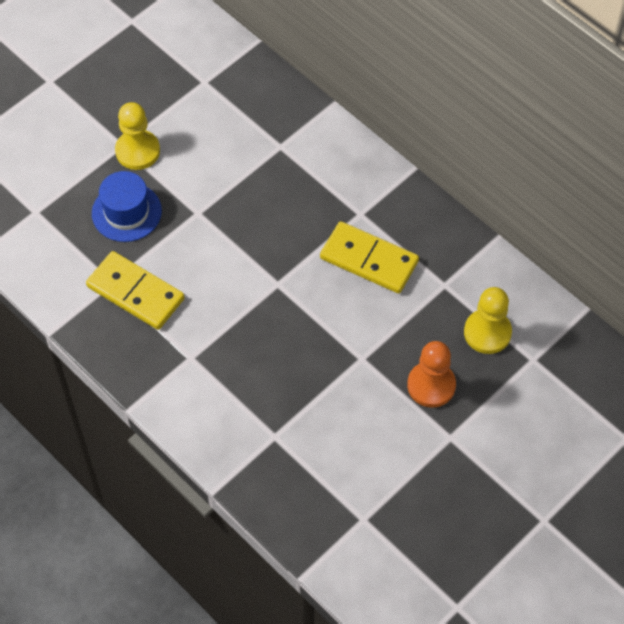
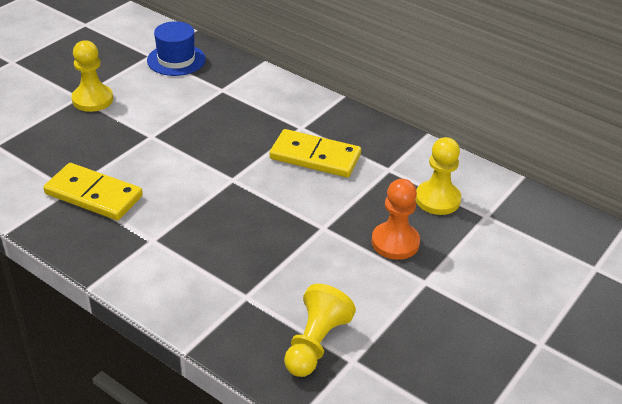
camera: 10 degrees left, 20 degrees down
blue hat [92,171,162,242] -> blue hat moved to [147,21,206,76]
none -> yellow pawn [284,284,356,377]

